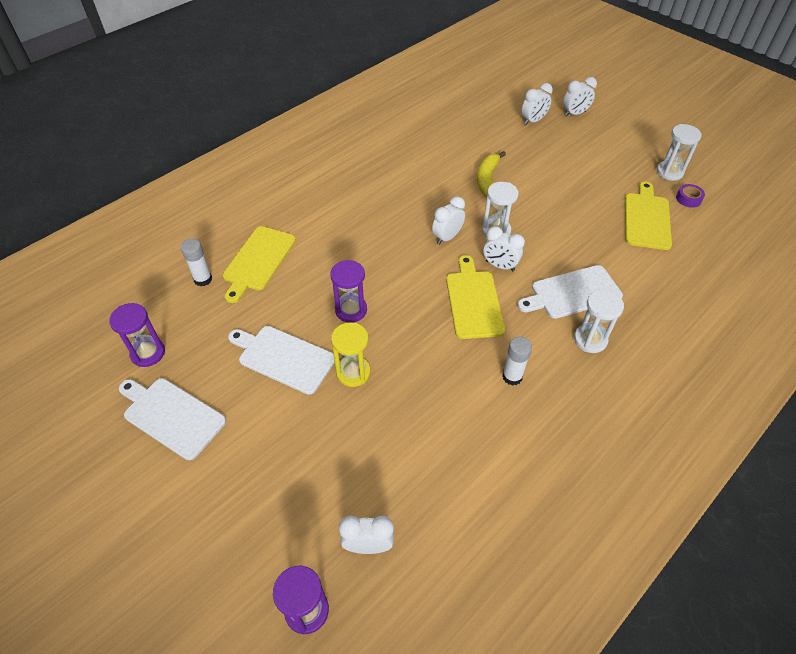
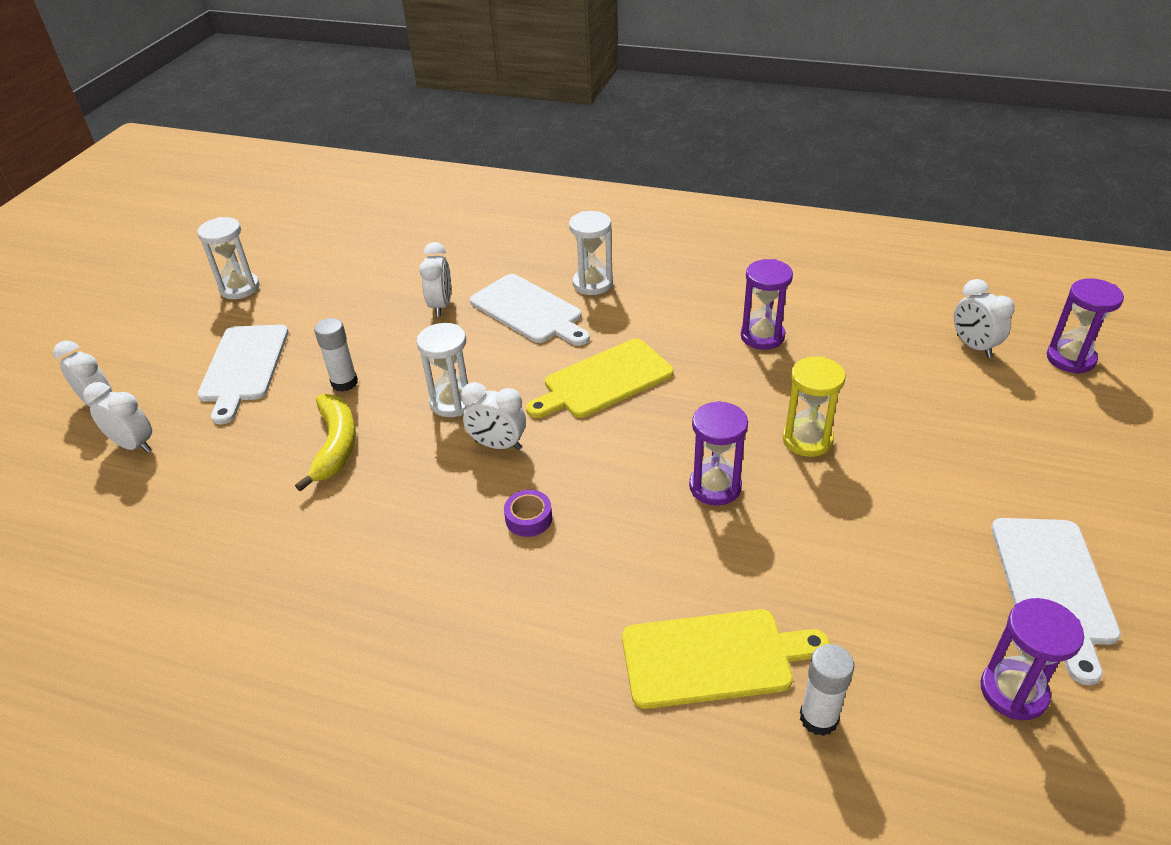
camera: 115 degrees left, 10 degrees down
white cutting board [228,326,335,395] -> white cutting board moved to [197,325,289,425]
yellow banana [477,151,506,198] -> yellow banana turned 75 degrees counterclockwise [295,394,356,492]
white clock [483,226,525,271] -> white clock moved to [419,242,451,317]
white glue stick [502,337,532,386] -> white glue stick moved to [314,318,358,392]
yellow cutting board [625,182,672,250] -> none
purple tape [676,184,705,208] -> purple tape moved to [504,490,552,537]
none -> purple hourglass [741,259,793,350]

